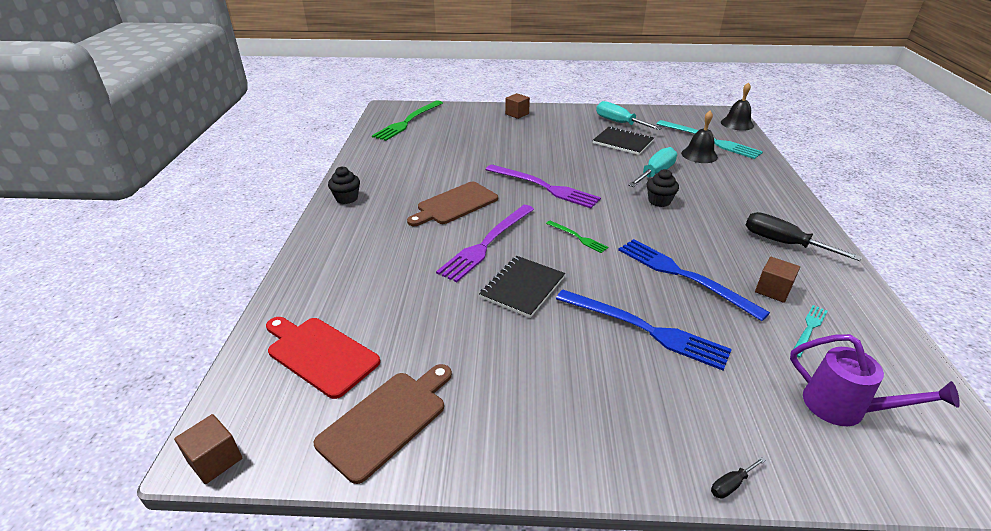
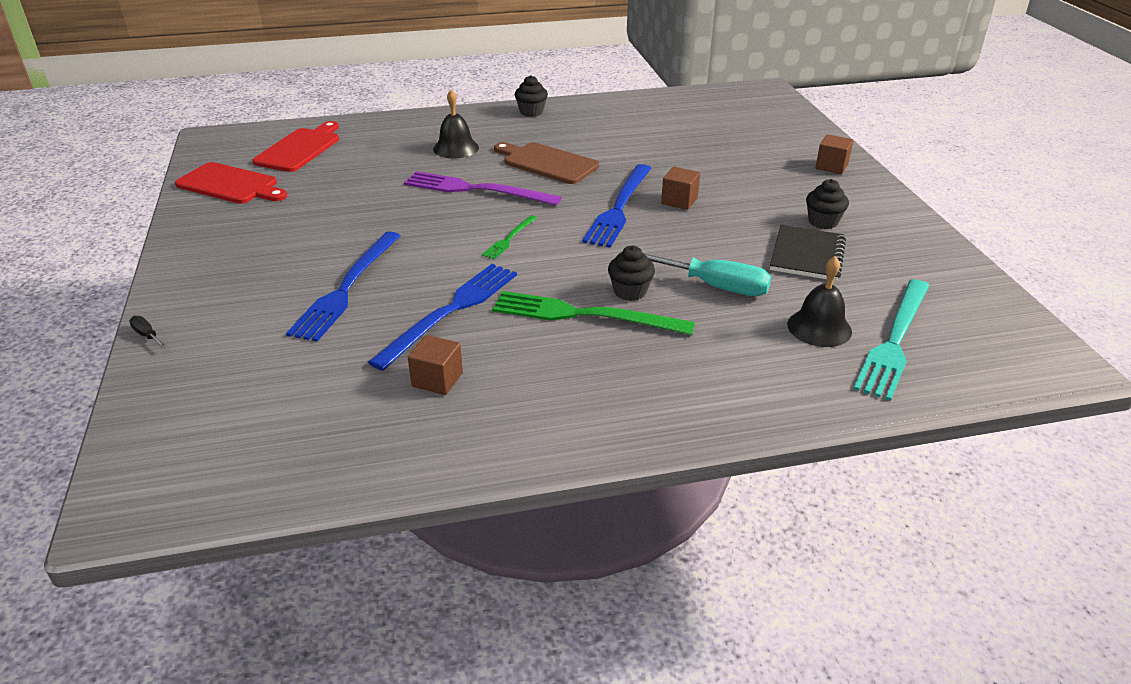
camera: 75 degrees right, 0 degrees up
brown cube [174,414,242,484] -> brown cube moved to [661,167,700,210]
brown cutting board [314,364,452,484] -> red cutting board [175,162,287,204]
green fork [372,100,443,141] -> green fork moved to [492,291,695,335]
black notebook [479,256,565,318] -> none
purple fork [486,164,601,208] -> blue fork [582,164,651,248]
turquoise screwdriver [596,101,662,130] -> none
black bell [721,82,754,131] -> black bell moved to [433,89,479,158]
black screwdriver [746,212,862,261] -> none
purple watering can [790,334,960,426] -> none
turquoise fork [794,305,827,358] -> none
none -> black cupcake [806,179,849,229]

